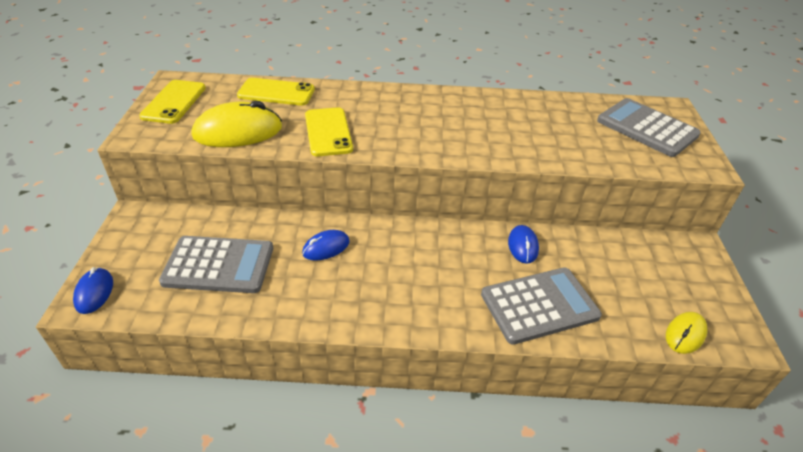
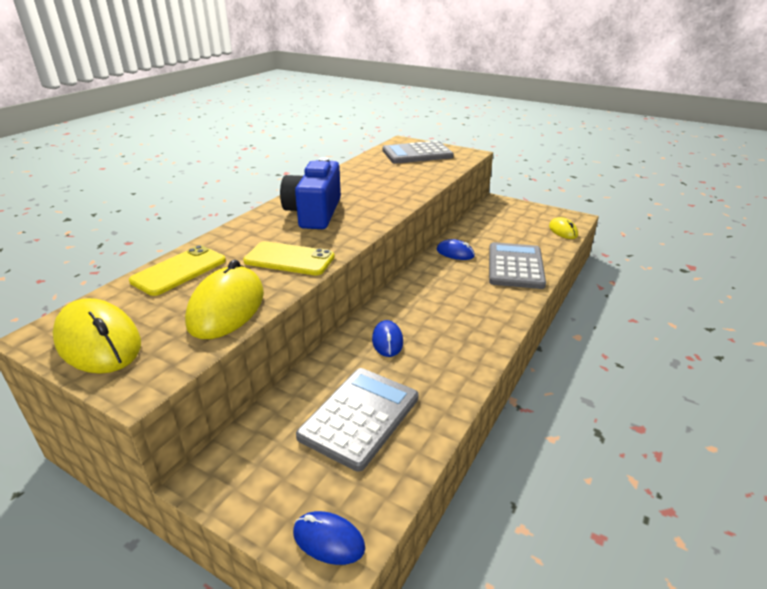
camera: 60 degrees left, 10 degrees down
yellow phone [139,80,206,124] -> yellow mouse [53,298,141,374]
none -> blue camera [280,157,341,229]

